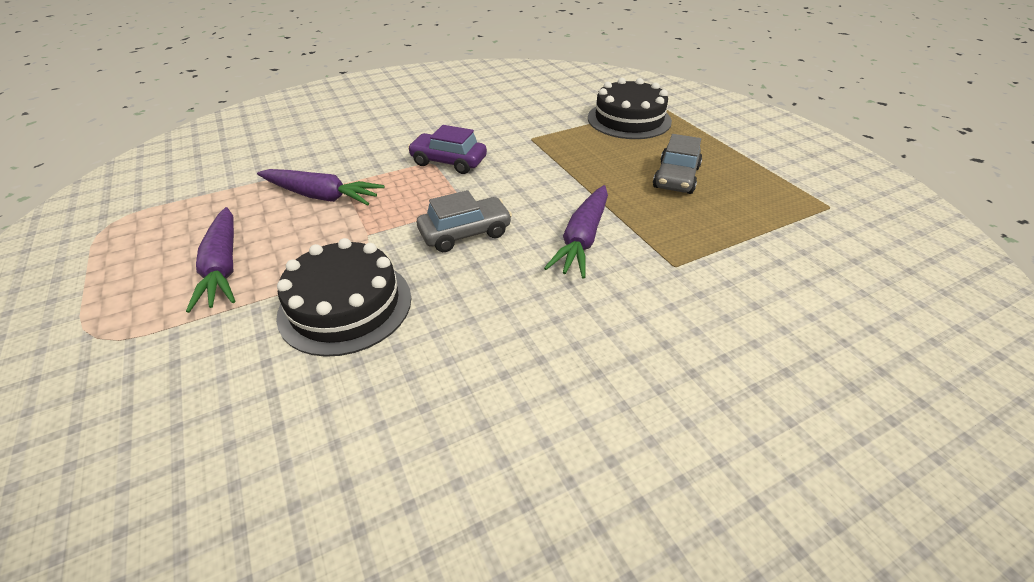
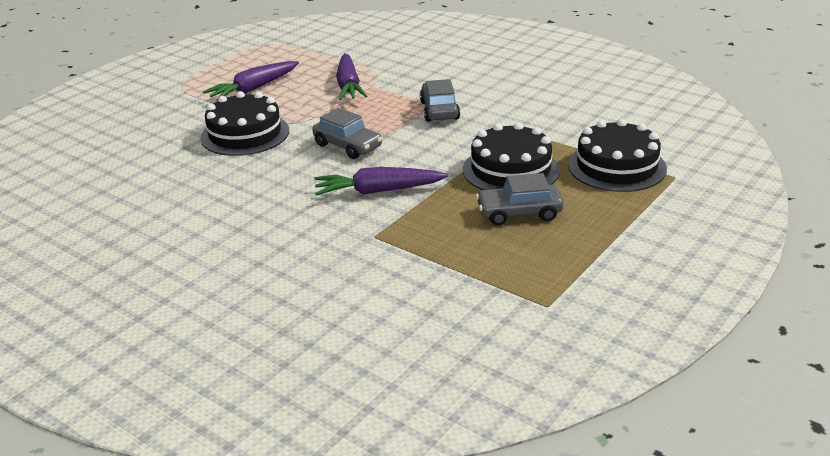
camera: 65 degrees right, 10 degrees down
purple car [408,125,487,174] -> grey car [420,79,460,122]
none -> black cake [463,122,560,190]

